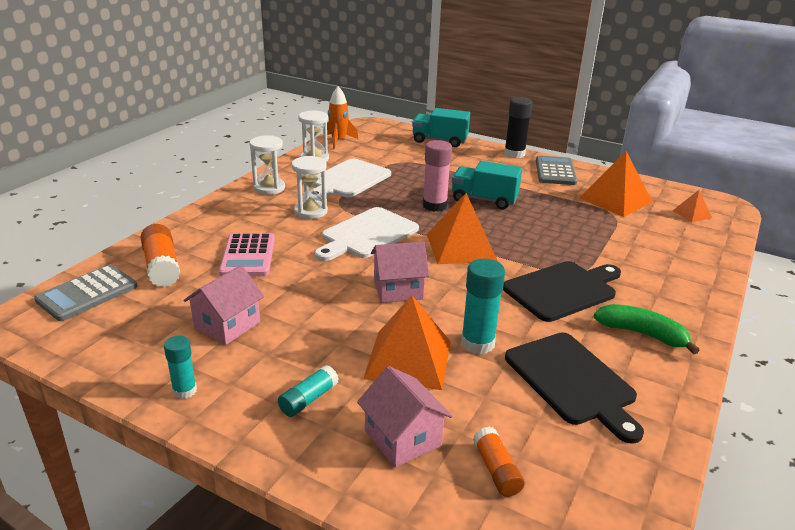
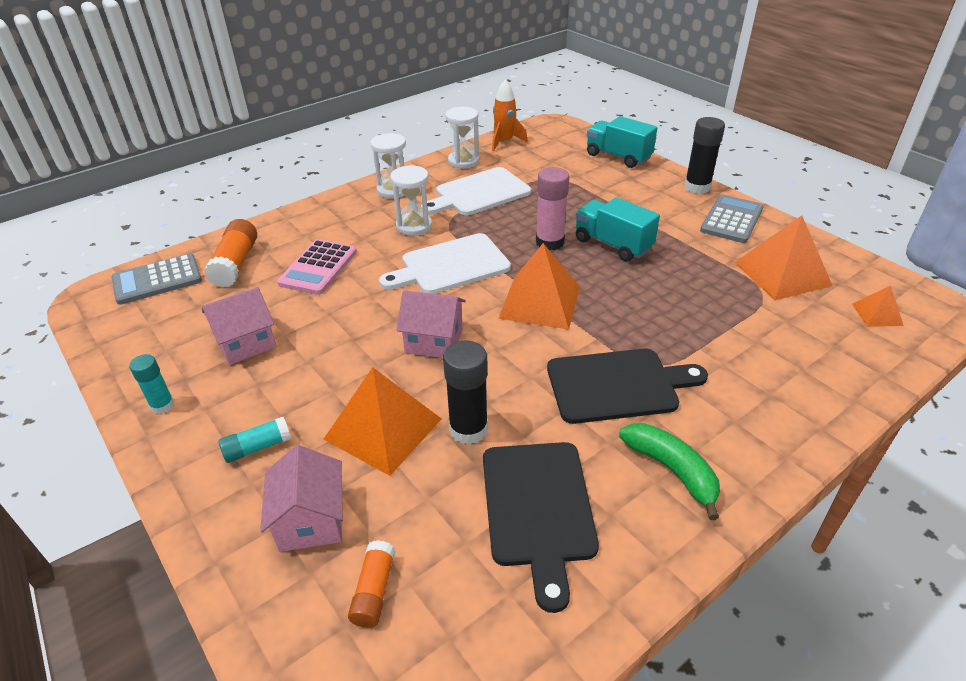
camera: 25 degrees right, 10 degrees up
turquoise glue stick [461,259,505,354] -> black glue stick [443,340,488,445]

